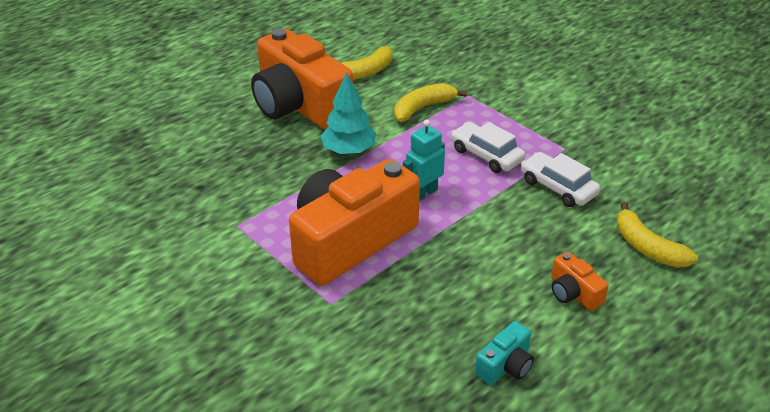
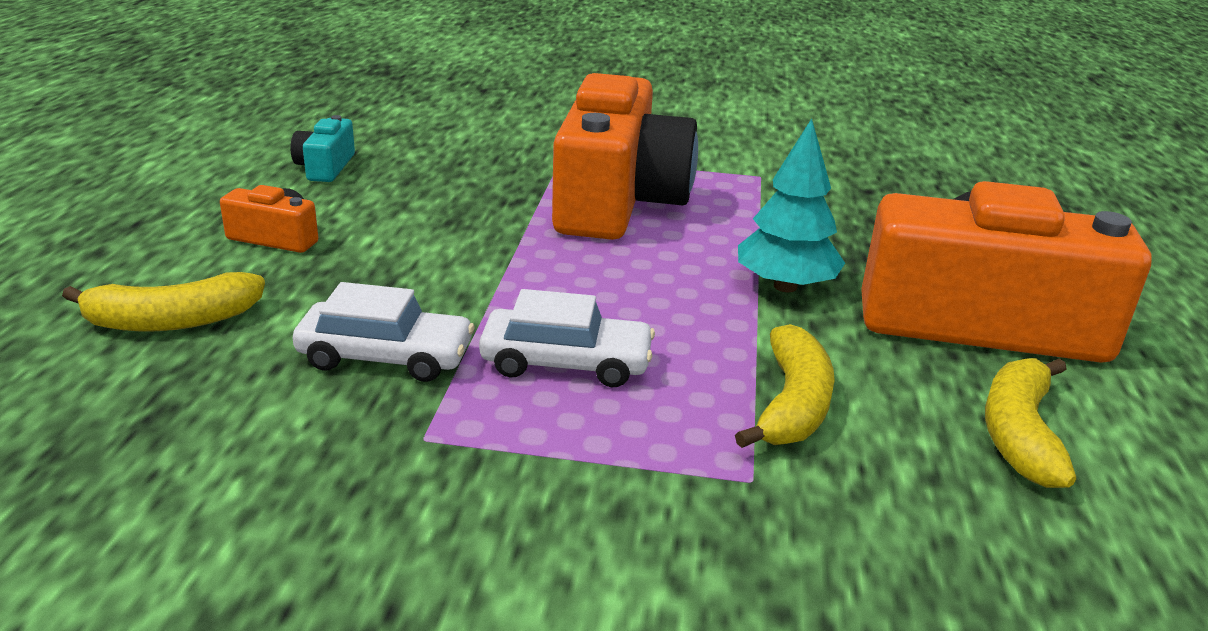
camera: 140 degrees right, 10 degrees down
turquoise robot [403,120,445,201] -> none
yellow banana [617,202,698,268] -> yellow banana turned 150 degrees clockwise [62,272,265,331]

